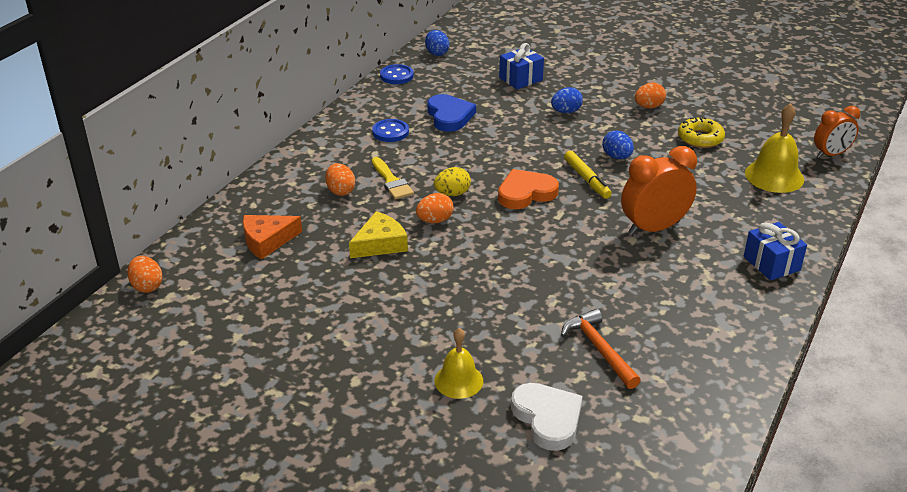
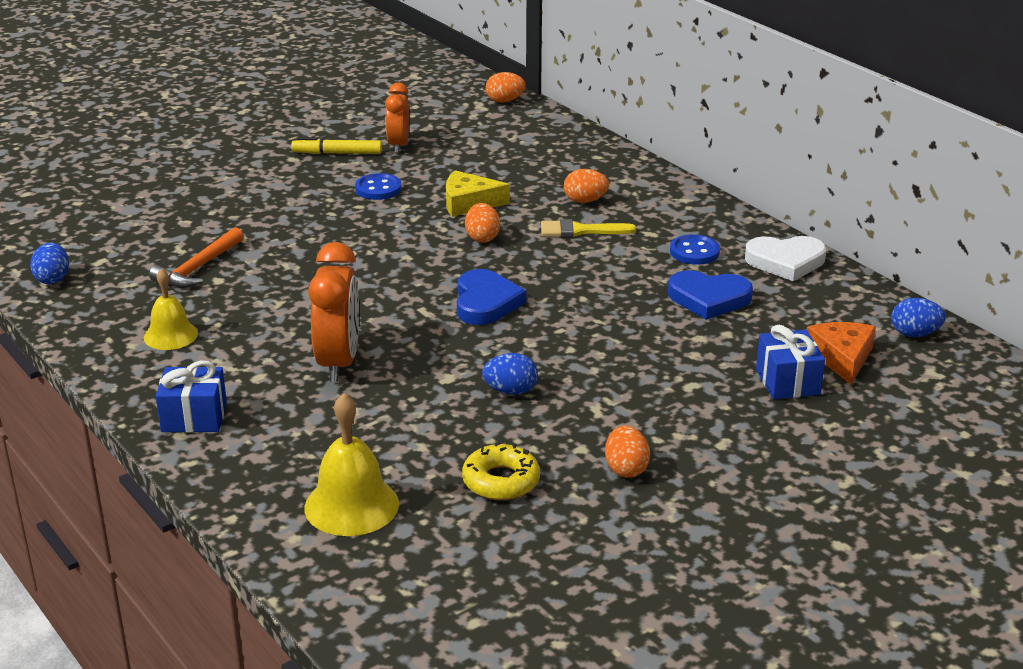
camera: 115 degrees right, 5 degrees down
orange cheese [243,215,302,260] -> orange cheese moved to [807,322,876,384]
yellow cheese [349,211,408,258] -> yellow cheese turned 105 degrees clockwise [446,170,510,217]
blue button [380,64,414,84] -> blue button moved to [355,173,402,200]
yellow egg [434,167,471,196] -> none
yellow bell [434,328,483,399] -> yellow bell moved to [144,268,198,350]
orange heart [498,169,559,209] -> blue heart [457,269,526,325]
white heart [511,383,583,451] -> white heart moved to [745,236,826,281]
blue egg [551,87,583,113] -> blue egg moved to [30,242,69,284]
orange hammer [561,309,641,389] -> orange hammer turned 120 degrees clockwise [149,227,244,287]
yellow marker [564,151,612,199] -> yellow marker moved to [291,137,382,154]
orange clock [814,106,860,158] -> orange clock moved to [385,83,409,153]

